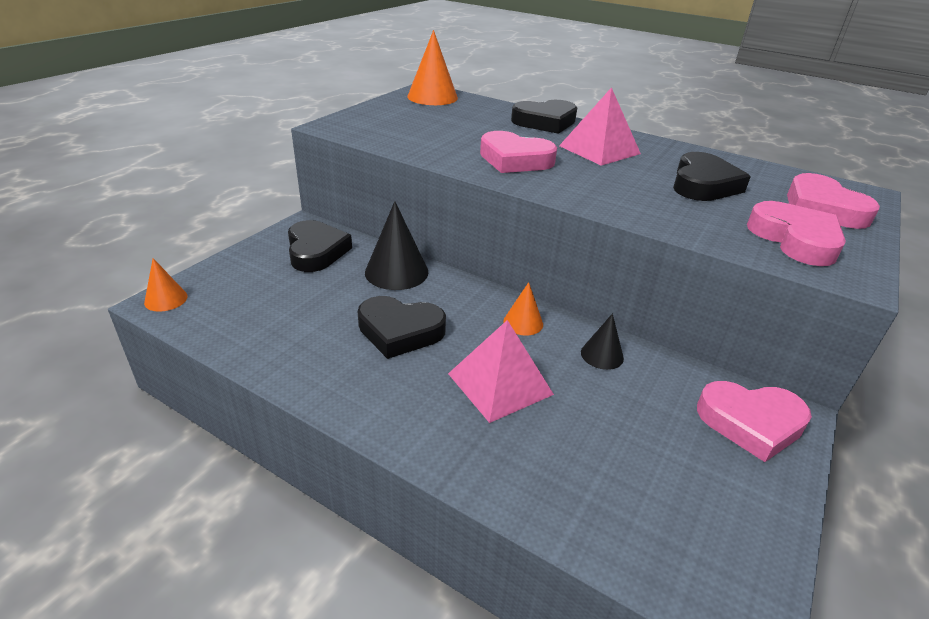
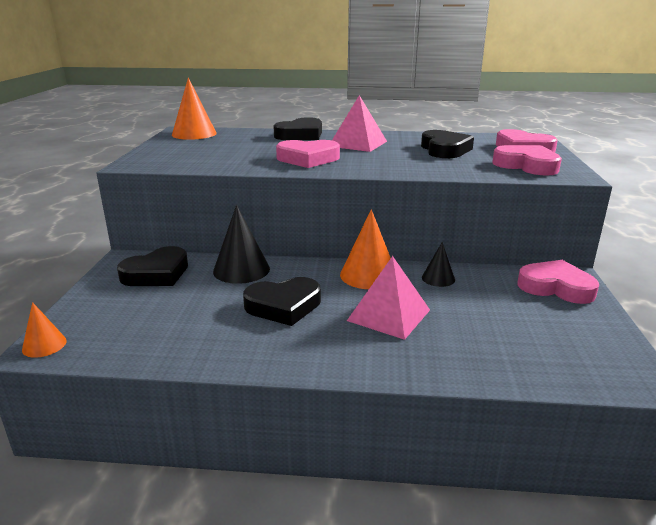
camera: 25 degrees left, 10 degrees down
black heart [288,220,352,272] -> black heart turned 90 degrees clockwise [117,246,188,286]
orange cone [503,282,543,336] -> orange cone [340,209,391,289], size x1.76
pink heart [697,381,812,462] -> pink heart turned 135 degrees counterclockwise [517,260,599,304]

